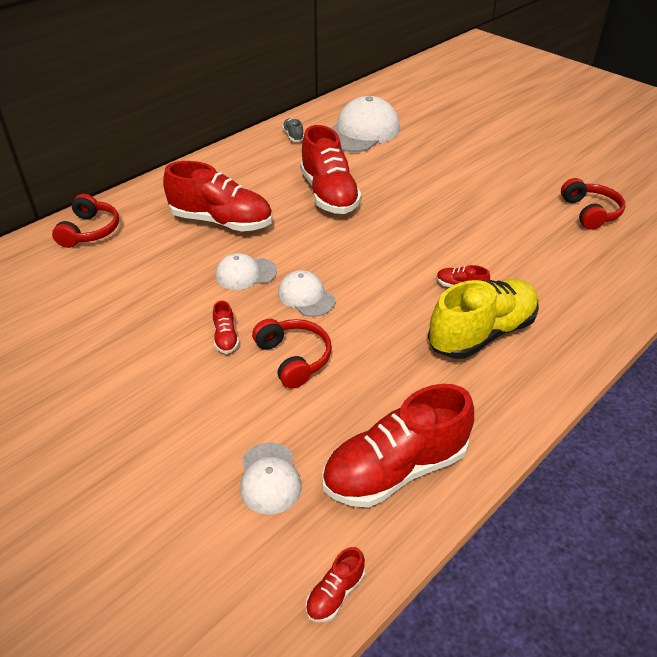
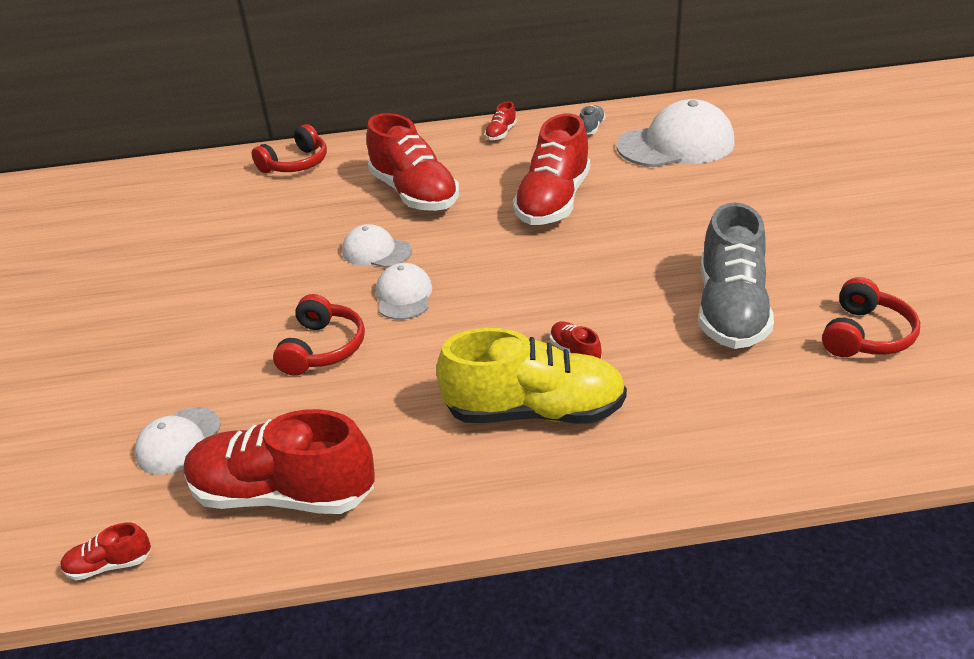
camera: 40 degrees right, 5 degrees down
red shoe [213,301,239,354] -> red shoe moved to [485,101,517,141]
none -> grey shoe [699,203,774,349]

